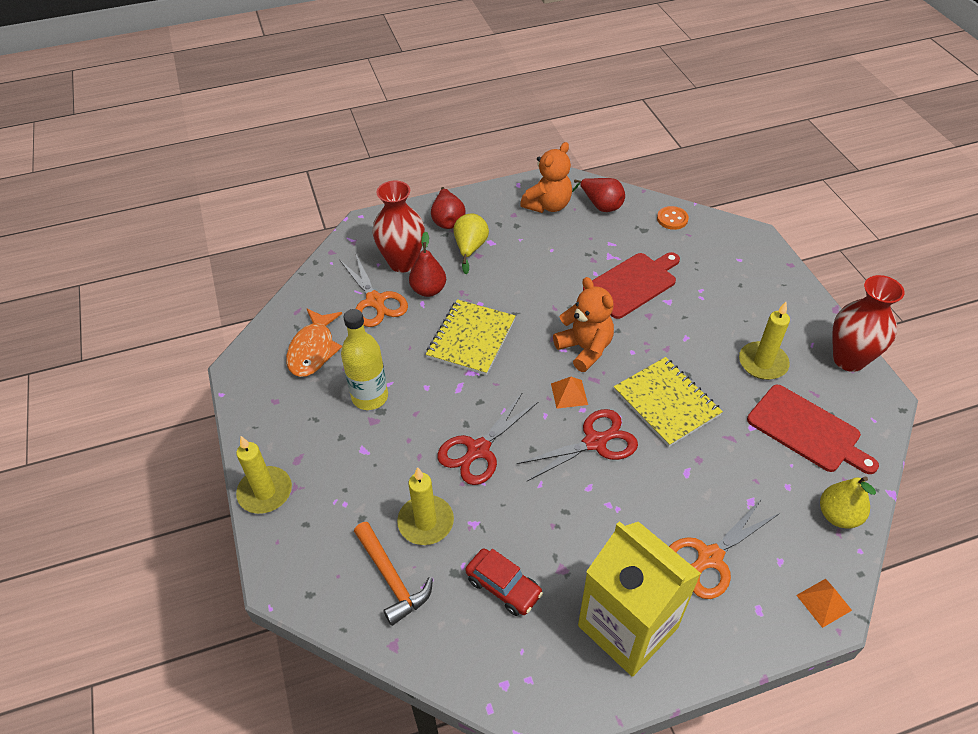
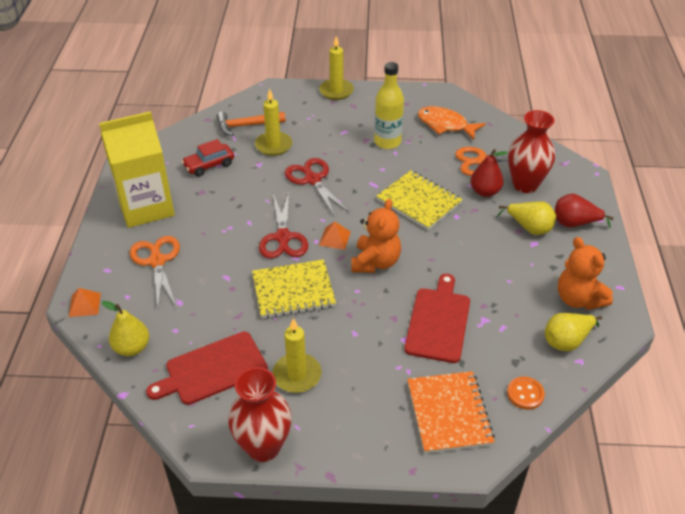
camera: 110 degrees right, 5 degrees down
orange teddy bear [553,277,614,372] -> orange teddy bear turned 60 degrees counterclockwise [351,199,401,273]
red pear [572,178,625,212] -> yellow pear [545,313,602,351]
red cutting board [583,252,680,319] -> red cutting board turned 150 degrees counterclockwise [404,274,470,363]
none -> orange notebook [407,371,495,453]

